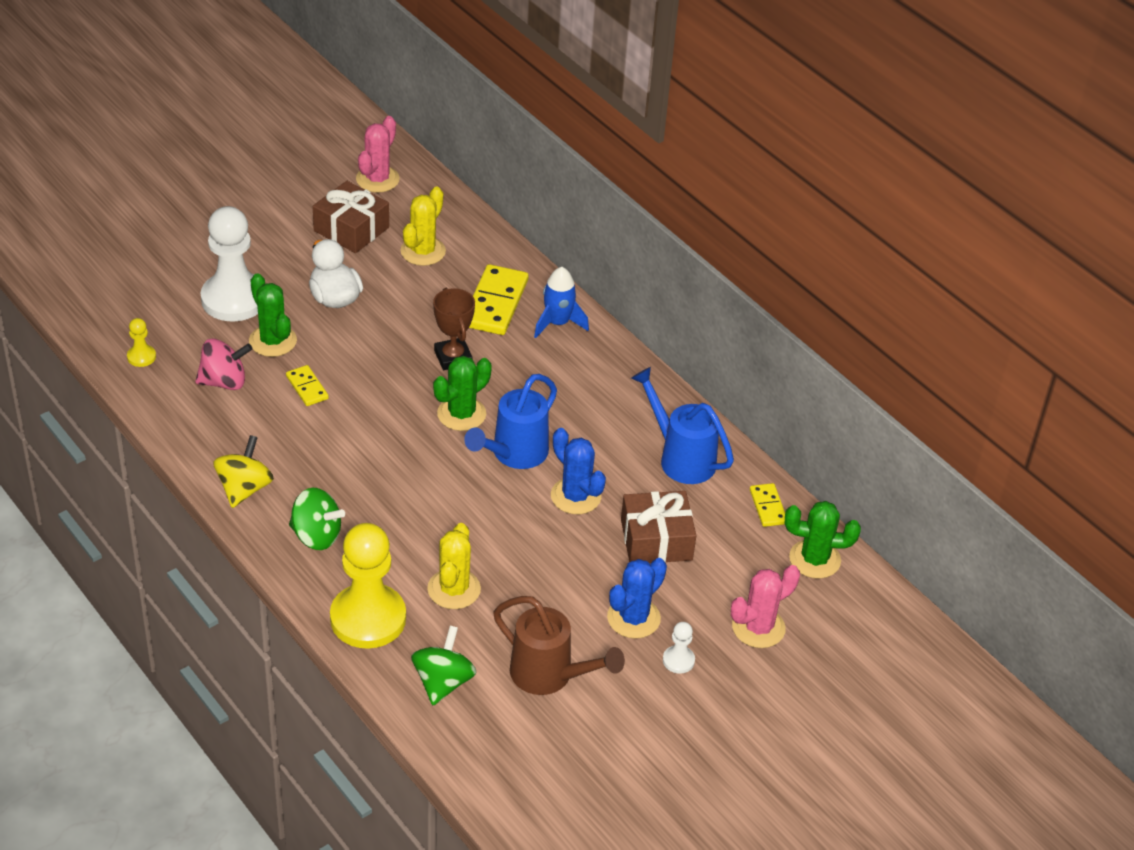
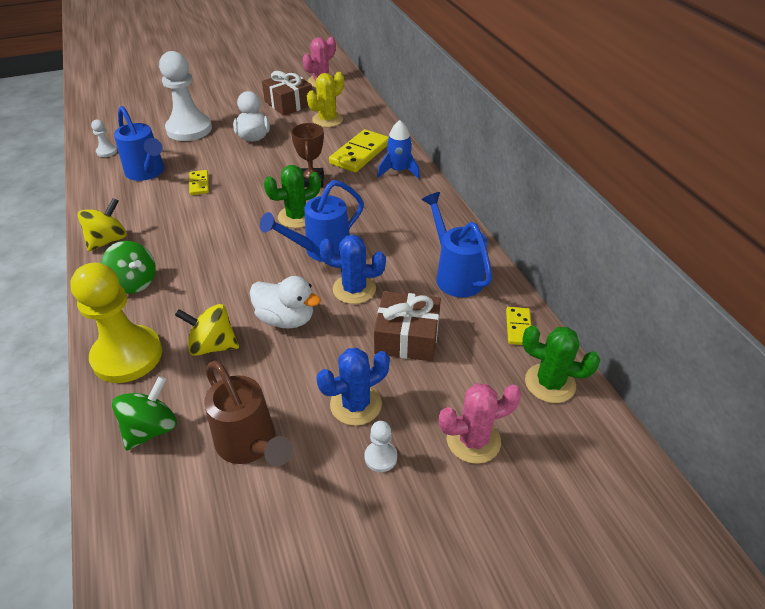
camera: 20 degrees right, 0 degrees up
yellow pawn [127,318,156,367] -> white pawn [91,120,117,157]
pink spinning top [195,338,252,390] -> blue watering can [114,106,165,181]
green cactus [249,273,297,357] -> none
yellow cactus [427,523,481,609] -> yellow spinning top [175,304,239,356]
blue cactus [551,428,606,514] -> blue cactus turned 60 degrees counterclockwise [319,235,386,304]
none -> white duck [250,276,321,329]

